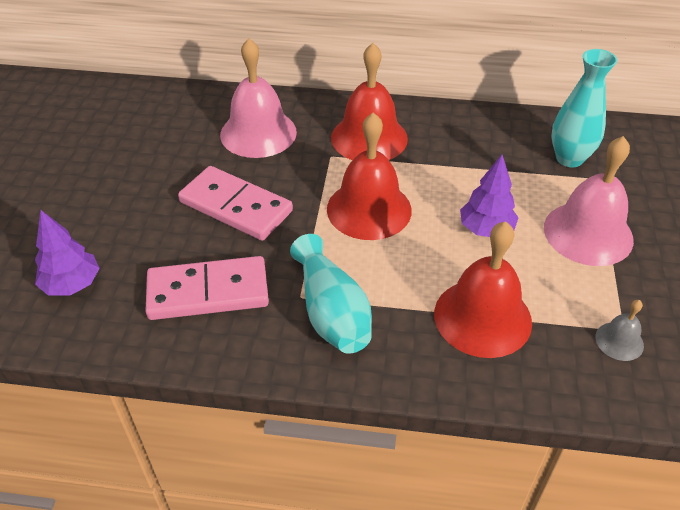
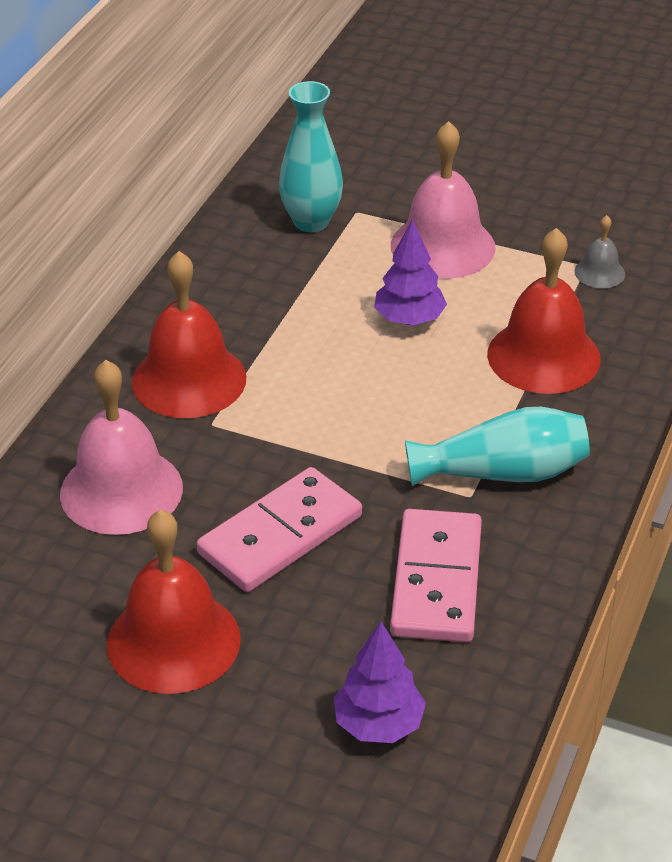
camera: 75 degrees left, 5 degrees down
red bell [327,112,412,240] -> red bell moved to [107,509,241,694]

